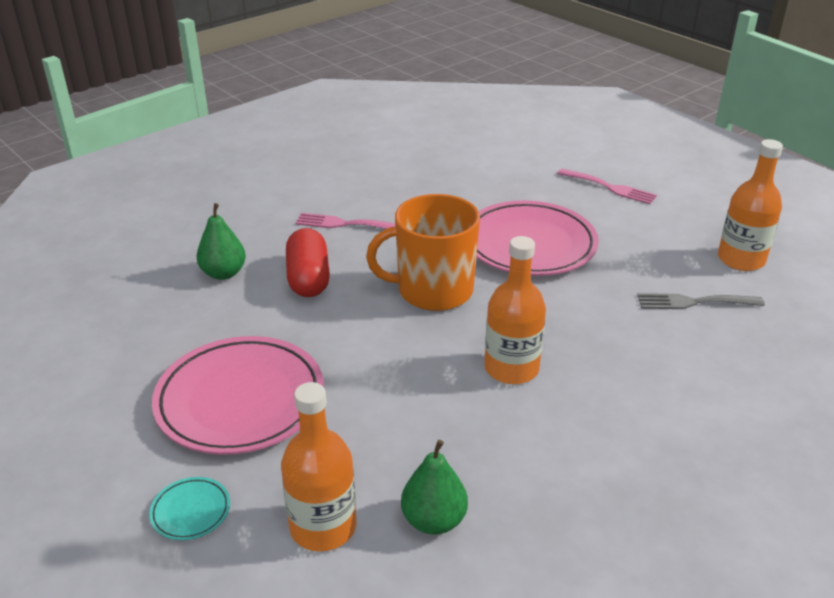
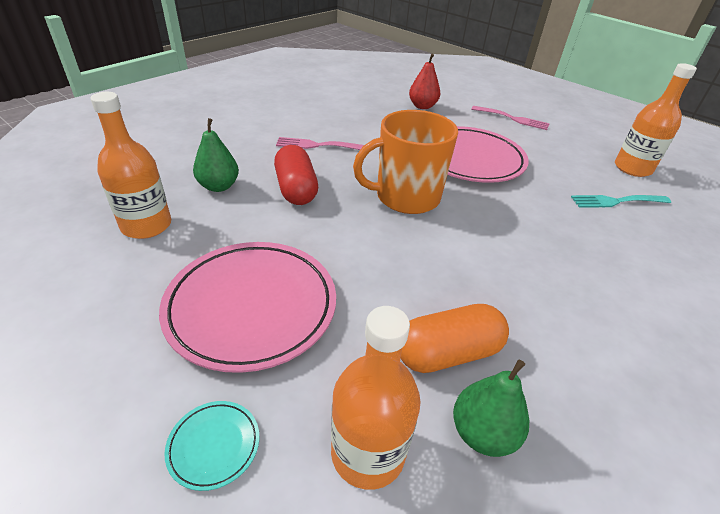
camera: 10 degrees left, 5 degrees up
orange bottle [484,236,546,384] -> orange bottle moved to [90,92,171,239]
grey fork [638,293,765,309] -> turquoise fork [571,195,671,208]
none -> orange capsule [401,304,509,373]
none -> red pear [409,54,440,109]

